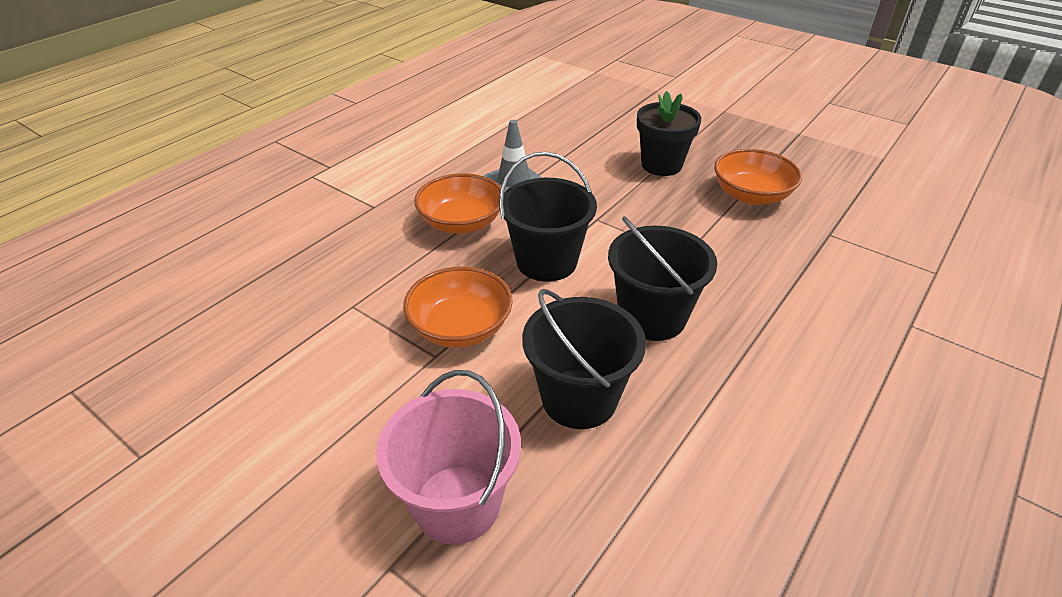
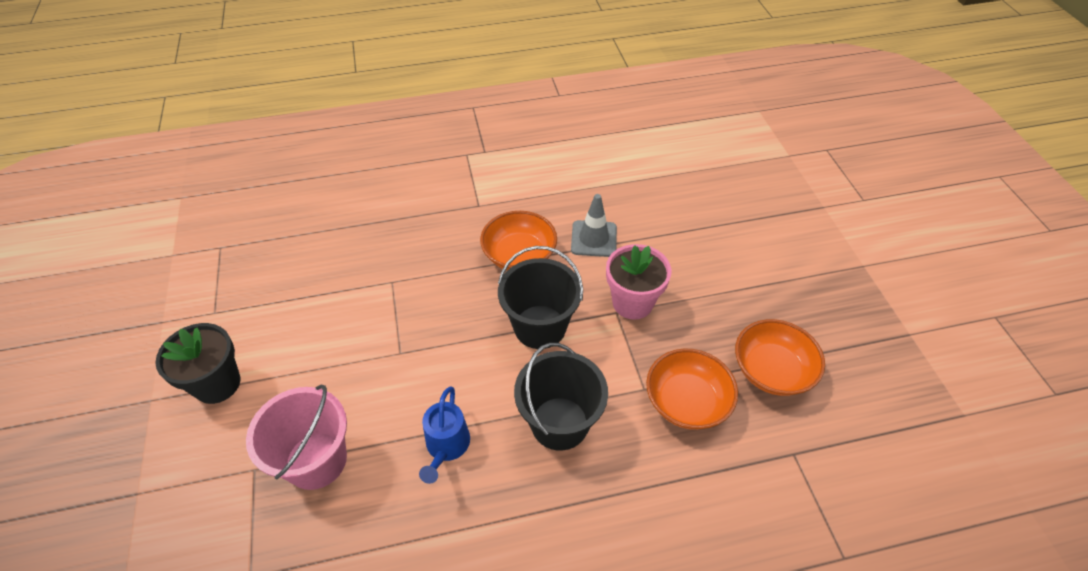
camera: 40 degrees right, 10 degrees up
orange bowl [403,266,513,348] -> orange bowl moved to [646,349,738,430]
black bucket [522,289,646,429] -> blue watering can [419,387,470,484]
black flower pot [637,91,701,176] -> black flower pot moved to [155,323,240,404]
none -> pink flower pot [606,244,671,319]

